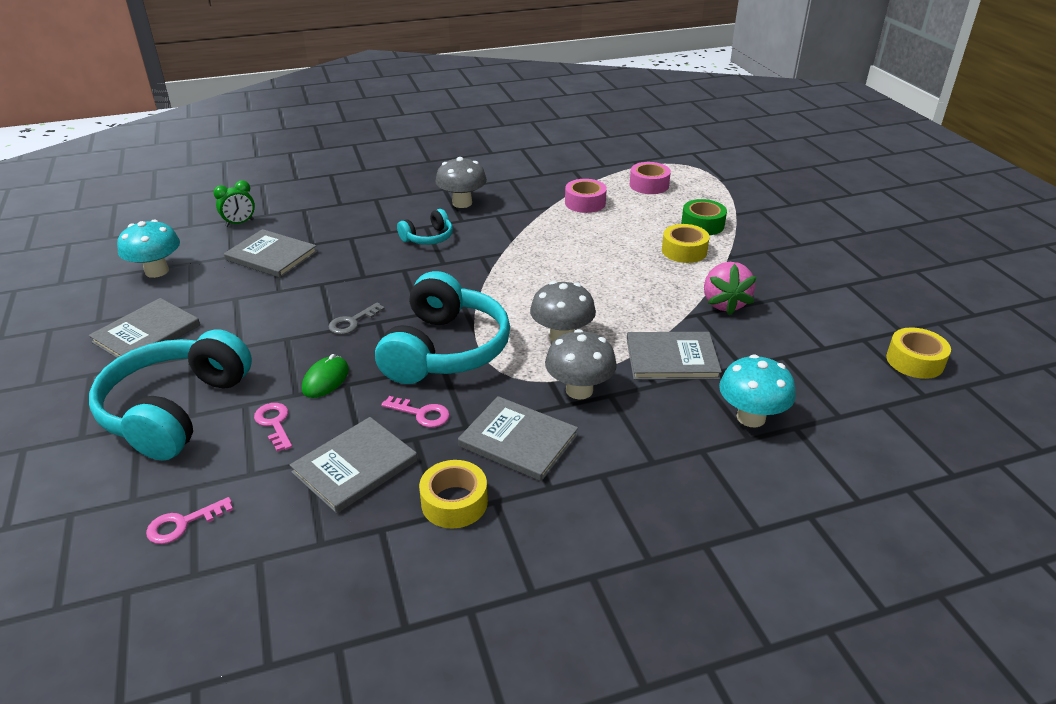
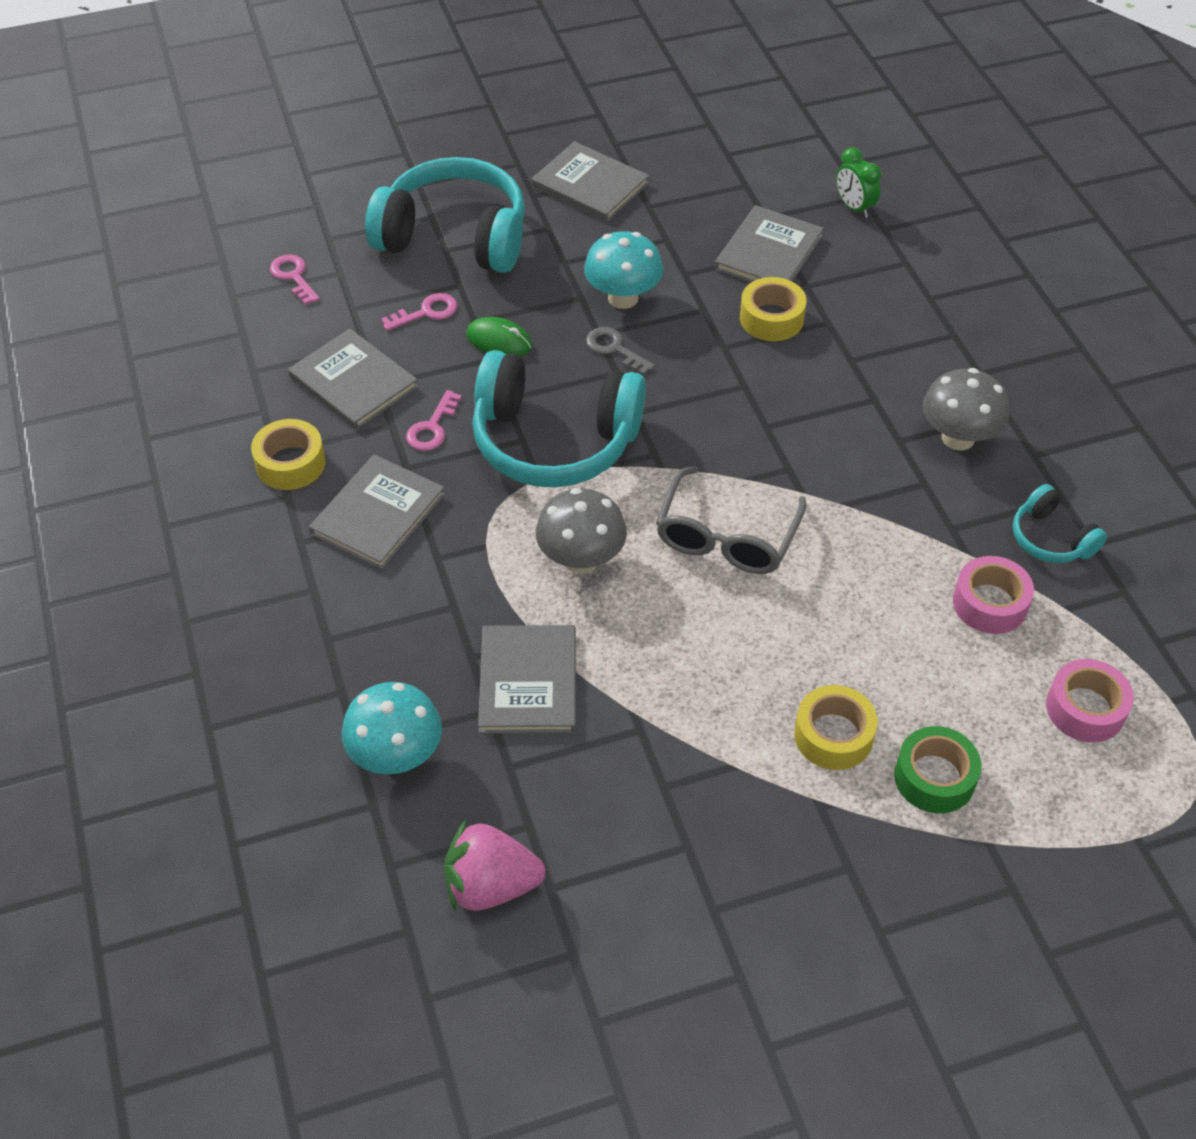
camera: 90 degrees right, 15 degrees up
turquoise mushroom [117,219,180,278] -> turquoise mushroom moved to [584,231,663,309]
turquoise headphones [397,209,453,245] -> turquoise headphones moved to [1013,484,1107,563]
grey mushroom [545,329,617,400] -> none
pink strawberry [704,262,757,315] -> pink strawberry moved to [444,820,545,911]
yellow tape [886,327,951,379] -> yellow tape moved to [740,277,806,341]
none -> grey glasses [656,466,807,574]

